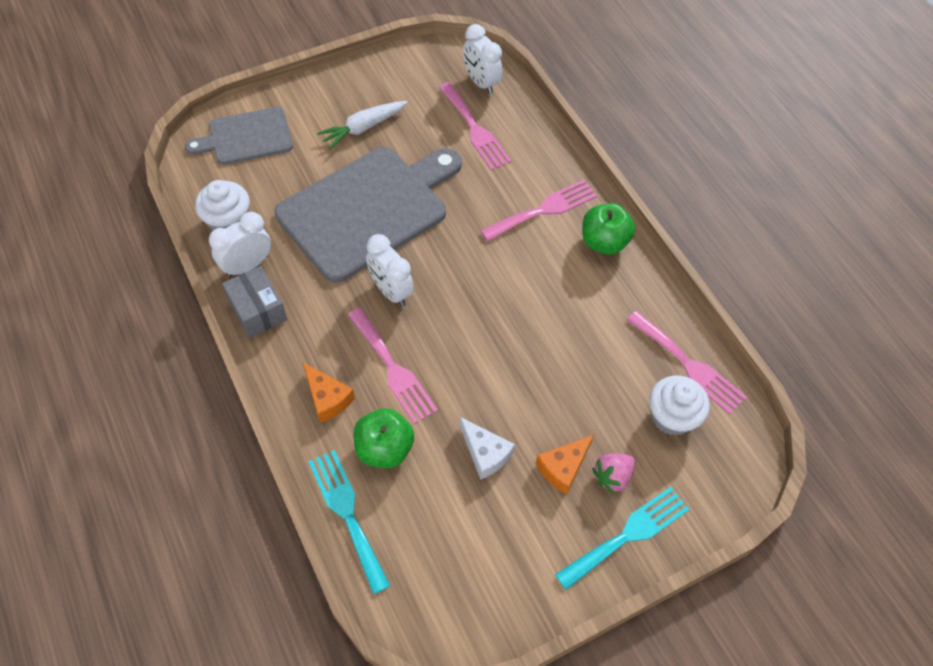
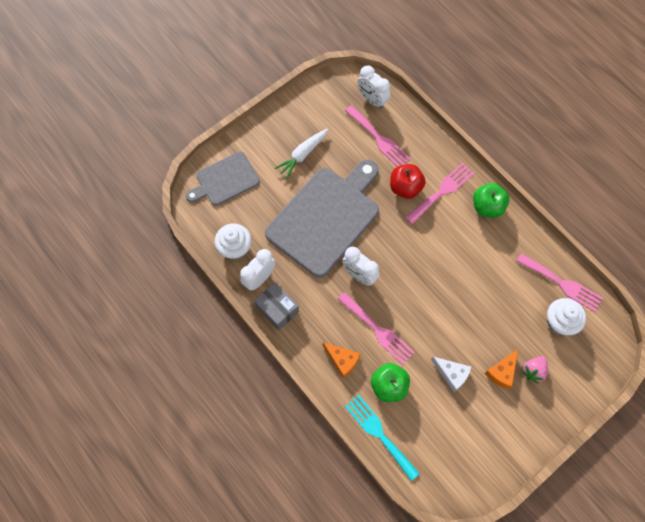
camera: 10 degrees left, 10 degrees up
turquoise fork [555,487,689,590] -> none
none -> red apple [390,164,426,199]

